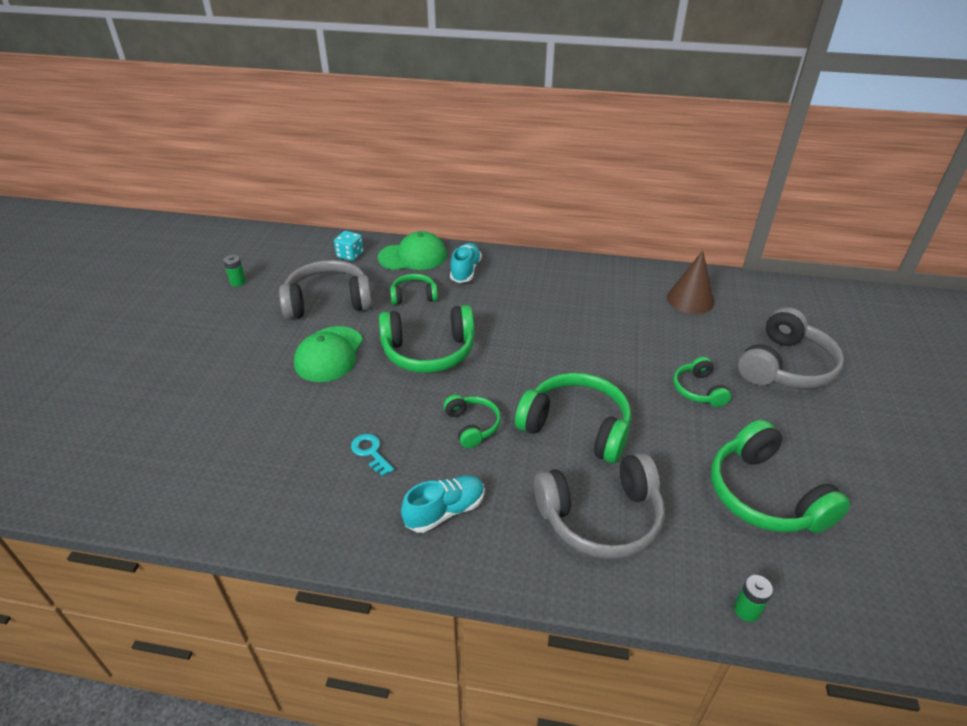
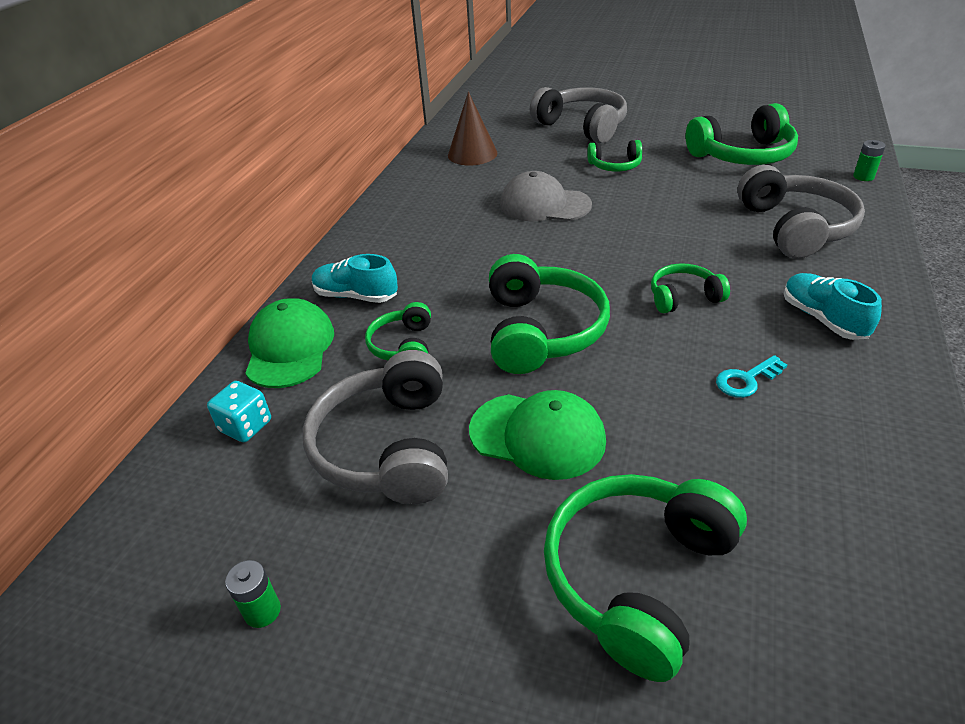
camera: 80 degrees left, 0 degrees up
green headphones [515,373,631,463] -> green headphones moved to [544,474,747,682]
none -> grey cap [500,171,592,221]

